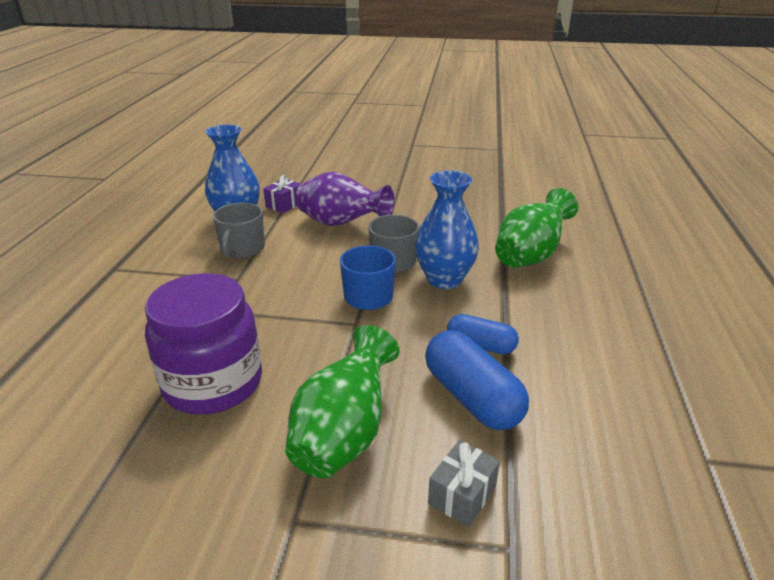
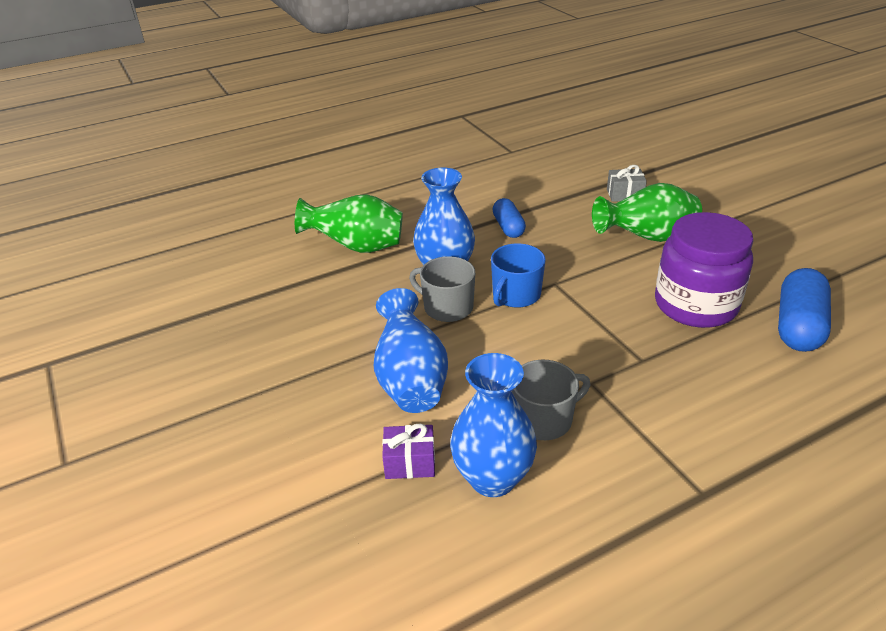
camera: 125 degrees left, 5 degrees up
purple vase [296,172,394,226] -> blue vase [374,288,448,413]
blue capsule [425,330,529,430] -> blue capsule moved to [778,268,831,352]

